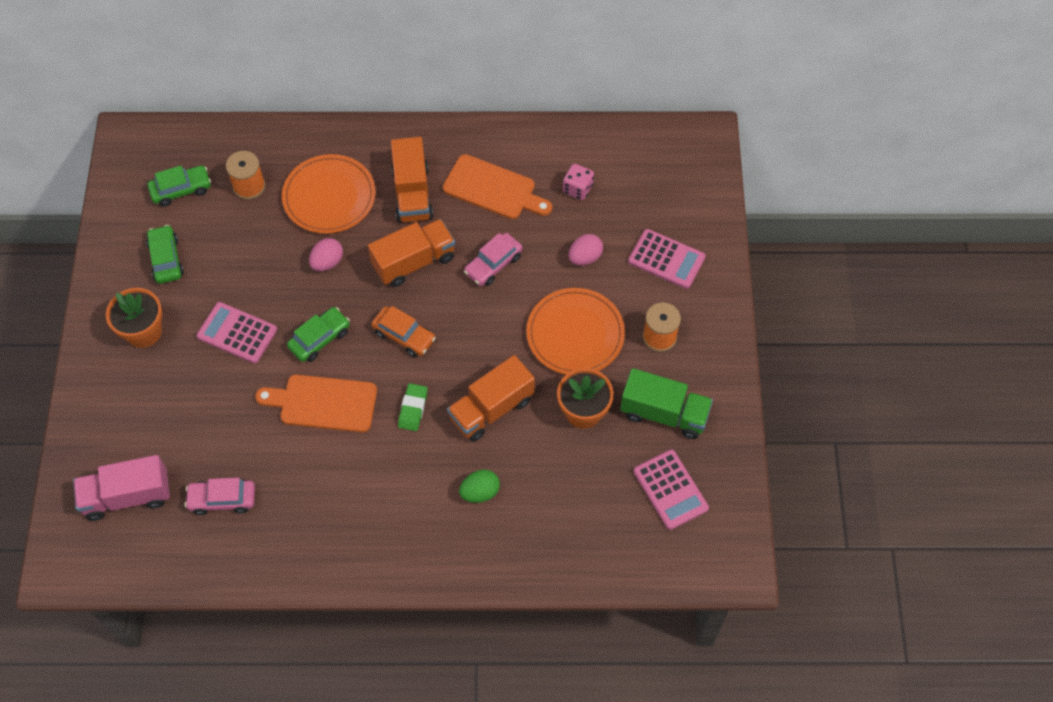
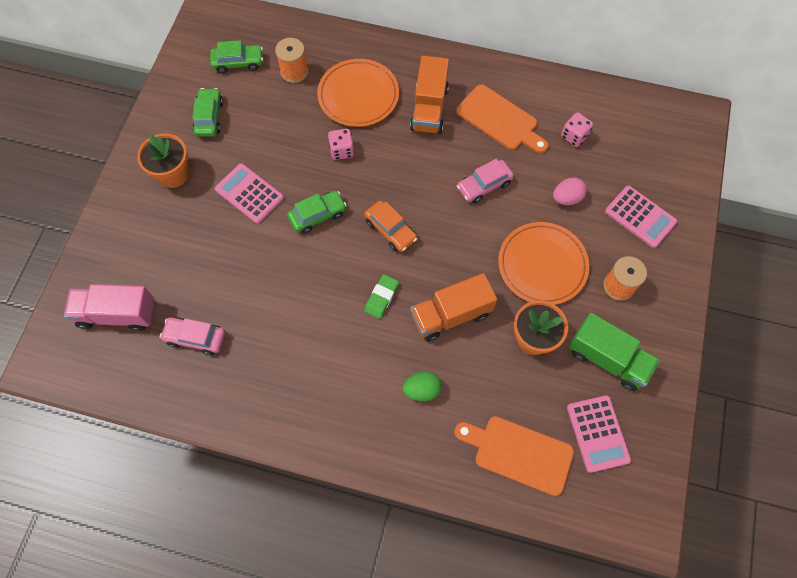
camera: 15 degrees right, 5 degrees up
orange cutting board [255,375,377,433] -> orange cutting board moved to [454,416,574,496]
pink egg [309,238,343,271] -> pink dice [328,129,354,160]
orange truck [368,219,455,287] -> none

